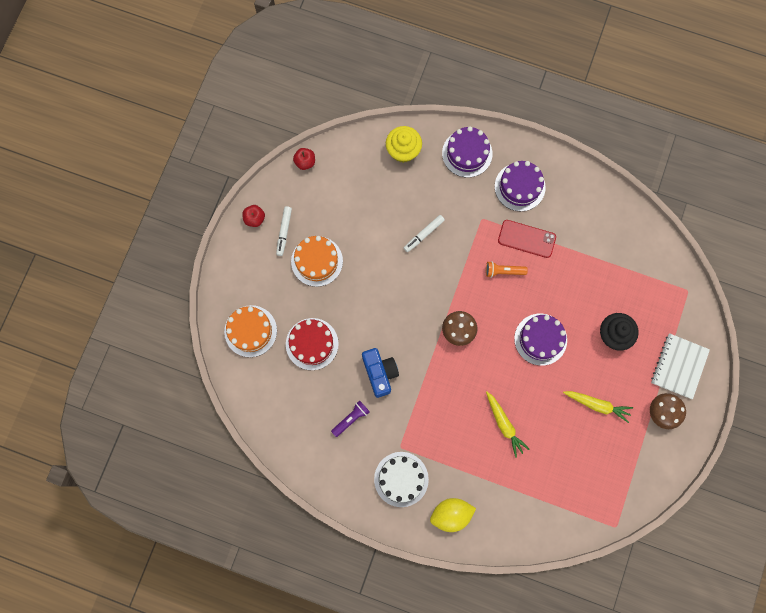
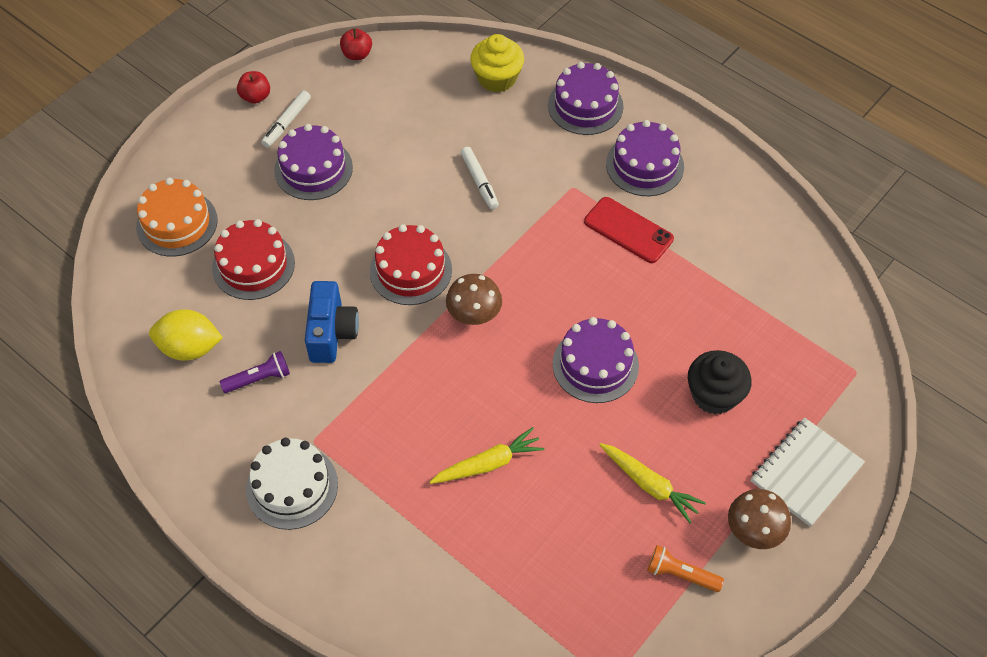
camera: 20 degrees right, 20 degrees down
orange cake [291,236,343,287] -> purple cake [274,124,353,200]
white marker [404,215,445,252] -> white marker turned 90 degrees counterclockwise [461,147,499,209]
yellow lemon [430,498,476,532] -> yellow lemon moved to [149,309,223,361]
orange flashlight [486,261,528,278] -> orange flashlight moved to [647,545,724,592]
yellow carrot [486,392,530,458] -> yellow carrot turned 105 degrees counterclockwise [429,427,544,484]
none -> red cake [370,224,452,305]

